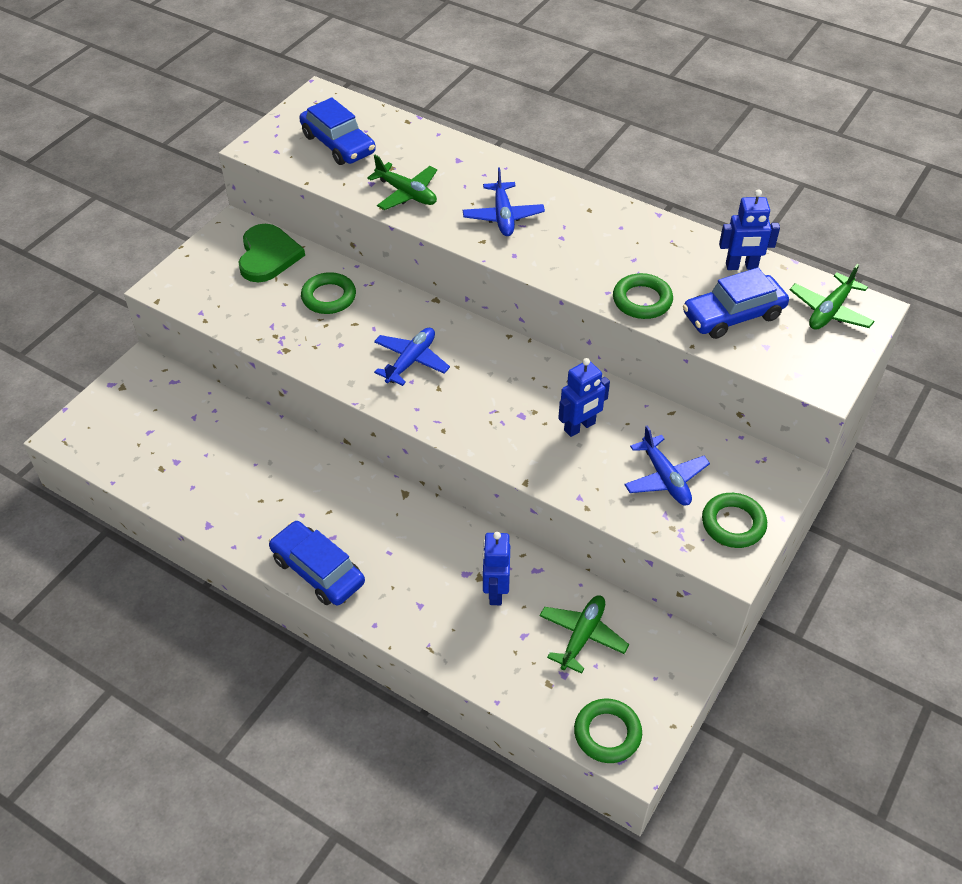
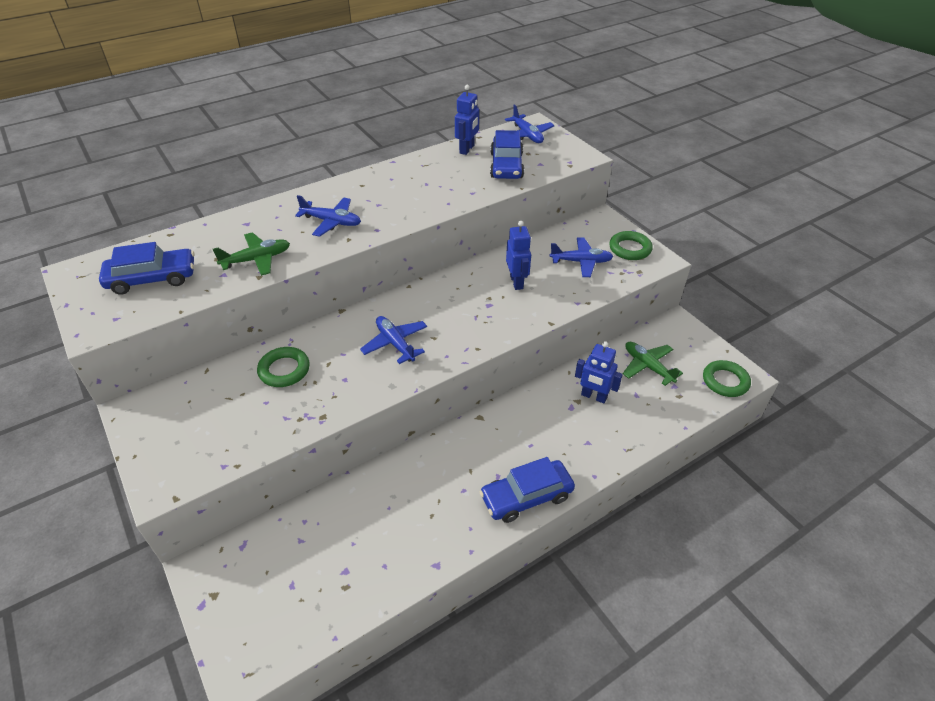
camera: 65 degrees left, 5 degrees down
green heart [238,224,305,282] -> none
green ring [613,273,673,319] -> none
green plane [790,264,874,330] -> blue plane [505,104,554,143]

